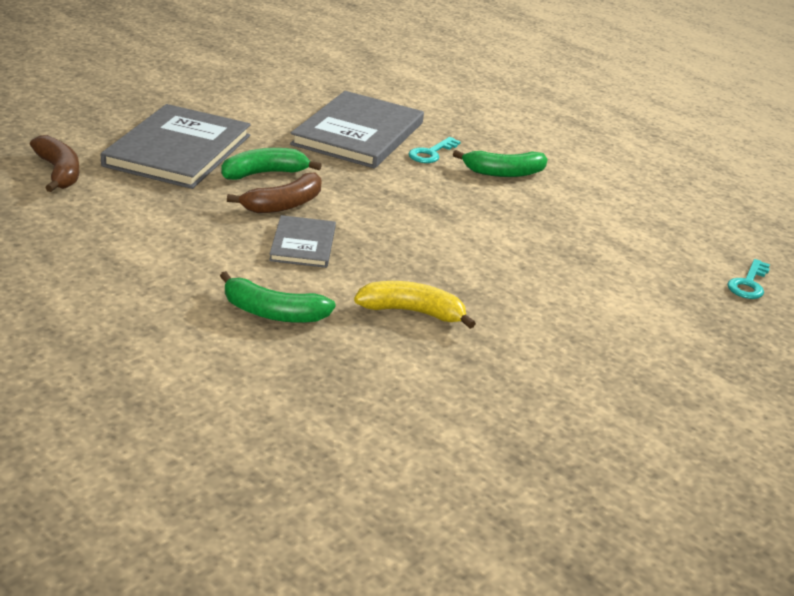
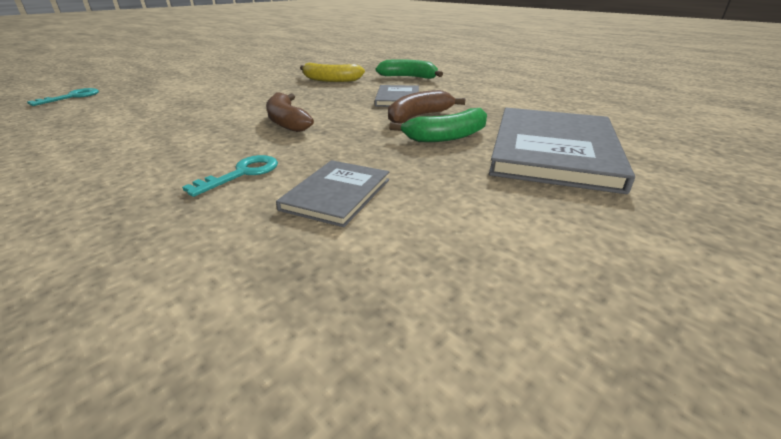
camera: 175 degrees left, 0 degrees up
brown banana [30,135,79,192] -> brown banana moved to [266,92,314,132]
grey book [290,91,424,169] -> grey book [276,160,389,227], size x0.52
green banana [453,150,548,177] -> none

